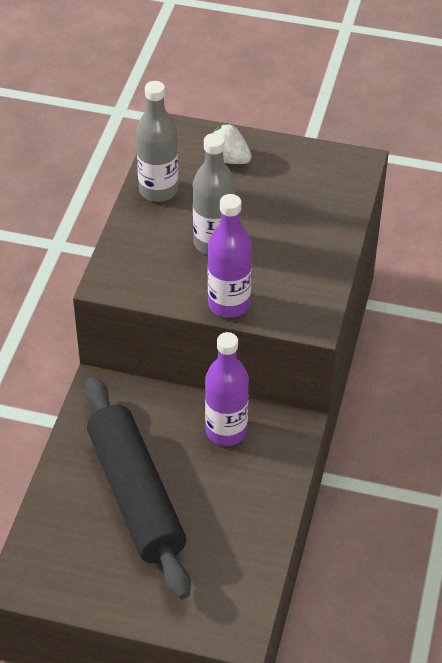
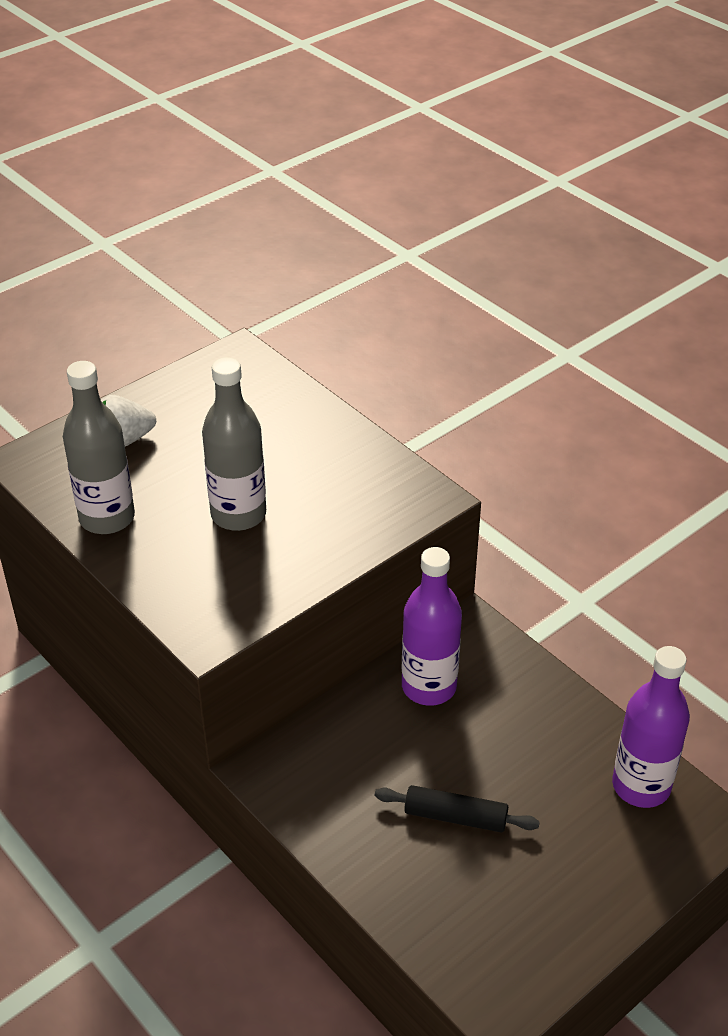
camera: 55 degrees left, 5 degrees down
black rolling pin [85,377,191,600] -> black rolling pin [374,785,540,833], size x0.43
purple bottle [208,194,252,318] -> purple bottle moved to [612,646,690,808]

